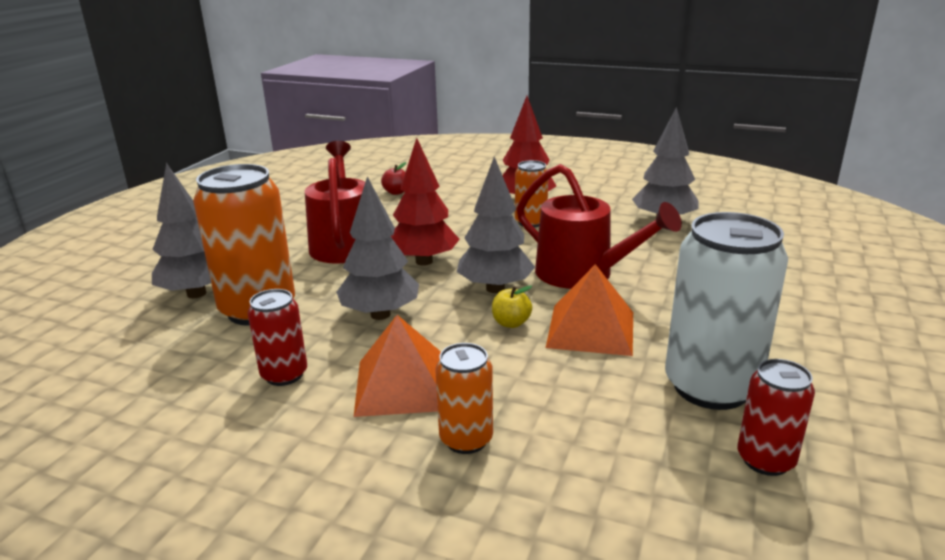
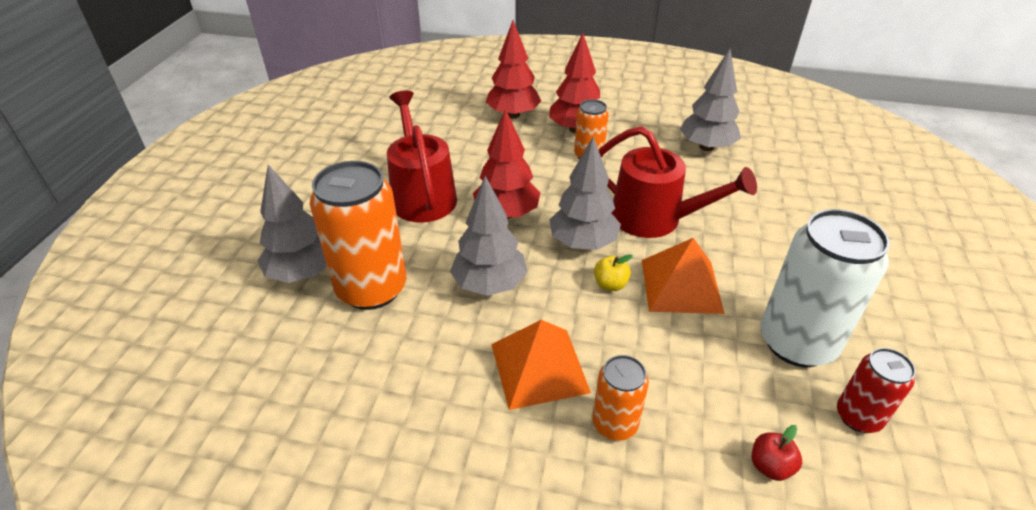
camera: 10 degrees left, 15 degrees up
red can [248,289,307,386] -> none
red apple [381,162,406,195] -> red apple moved to [752,425,802,481]
none -> red tree [486,20,541,119]

